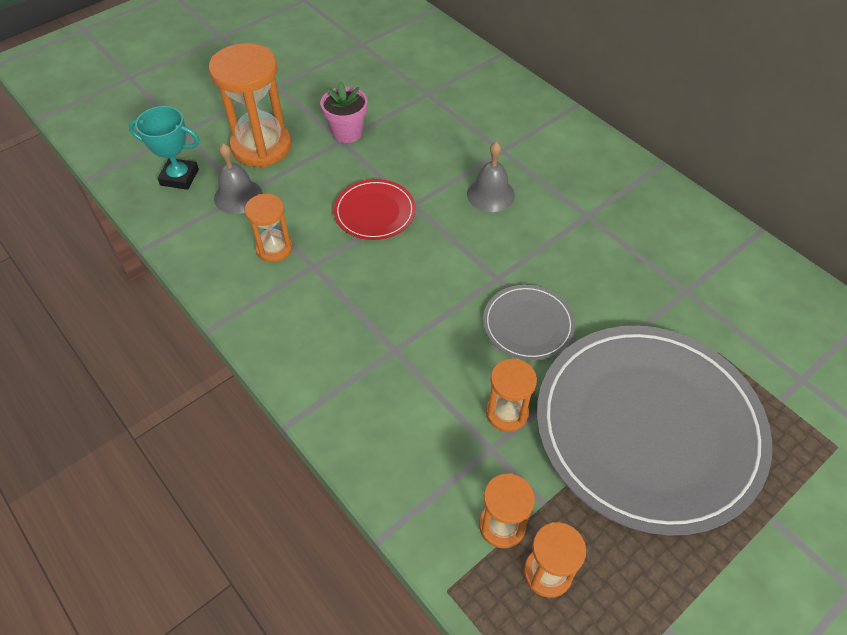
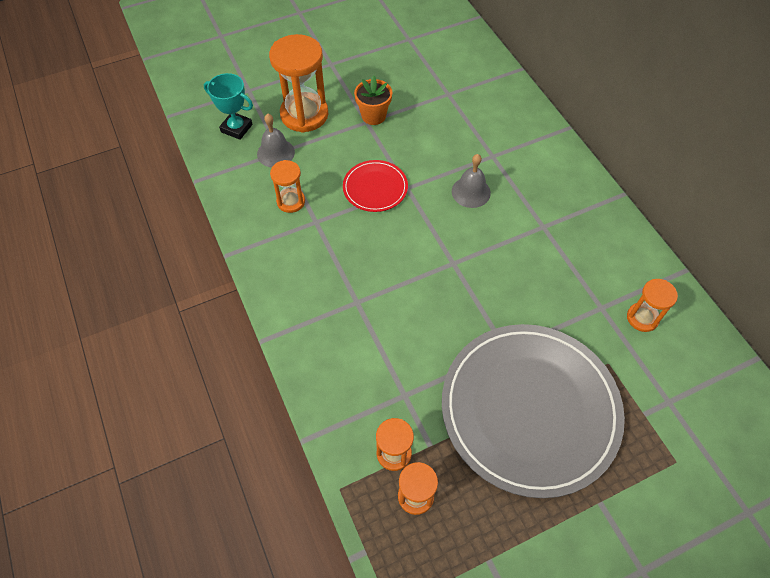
camera: 15 degrees right, 5 degrees up
pink flower pot [320,81,368,143] -> orange flower pot [354,75,392,125]
grey plate [483,285,575,361] -> none
orange hourglass [486,359,537,432] -> orange hourglass moved to [627,279,678,332]

